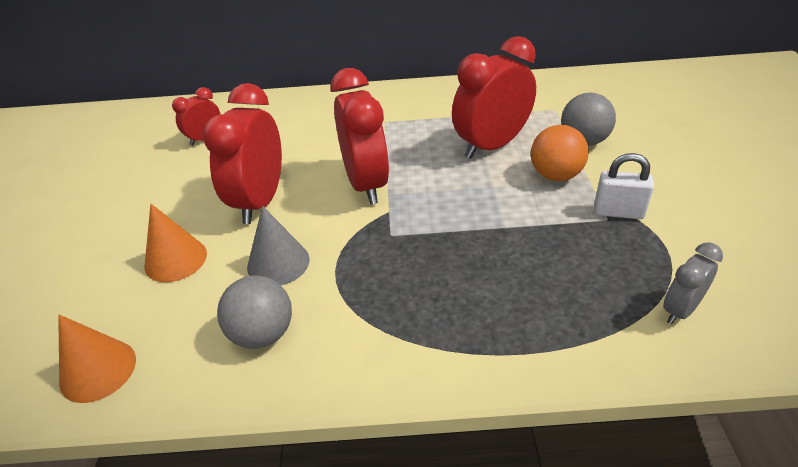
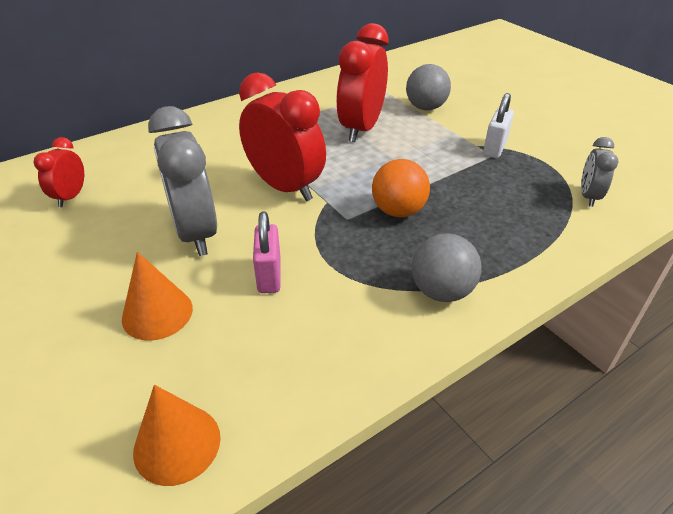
camera: 35 degrees left, 0 degrees up
red clock [202,83,282,224] -> grey clock [148,106,217,256]
grey ball [217,276,292,349] -> grey ball moved to [412,233,482,302]
grey cone [247,206,310,285] -> pink padlock [253,211,281,293]
orange ball [531,125,589,181] -> orange ball moved to [372,159,430,217]
white padlock [594,153,654,219] -> white padlock turned 45 degrees counterclockwise [483,93,514,158]

